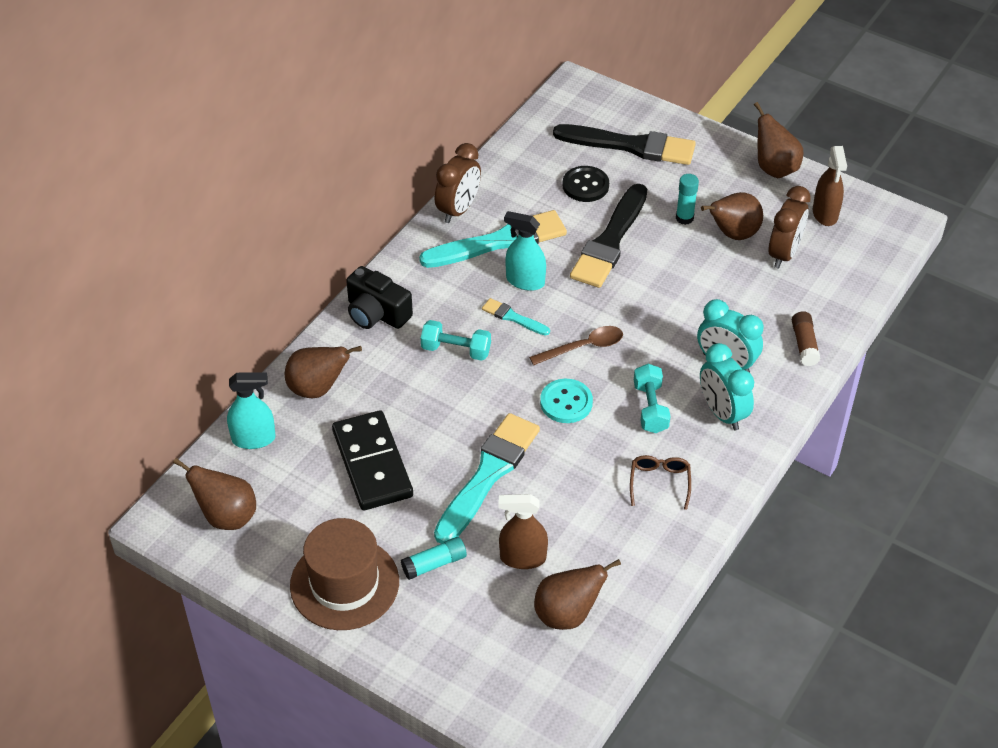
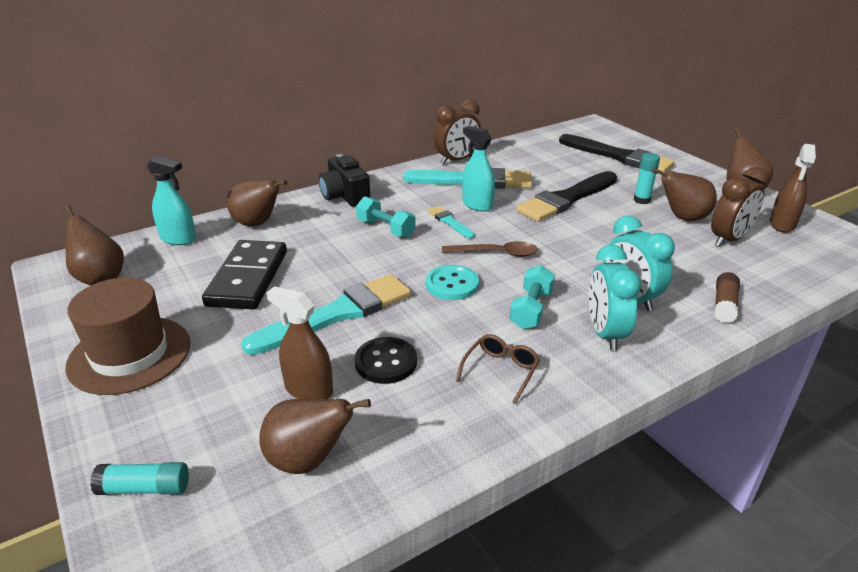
camera: 25 degrees right, 15 degrees down
turquoise glue stick [401,537,467,580] -> turquoise glue stick moved to [90,462,189,495]
black button [562,166,609,202] -> black button moved to [355,337,417,384]

